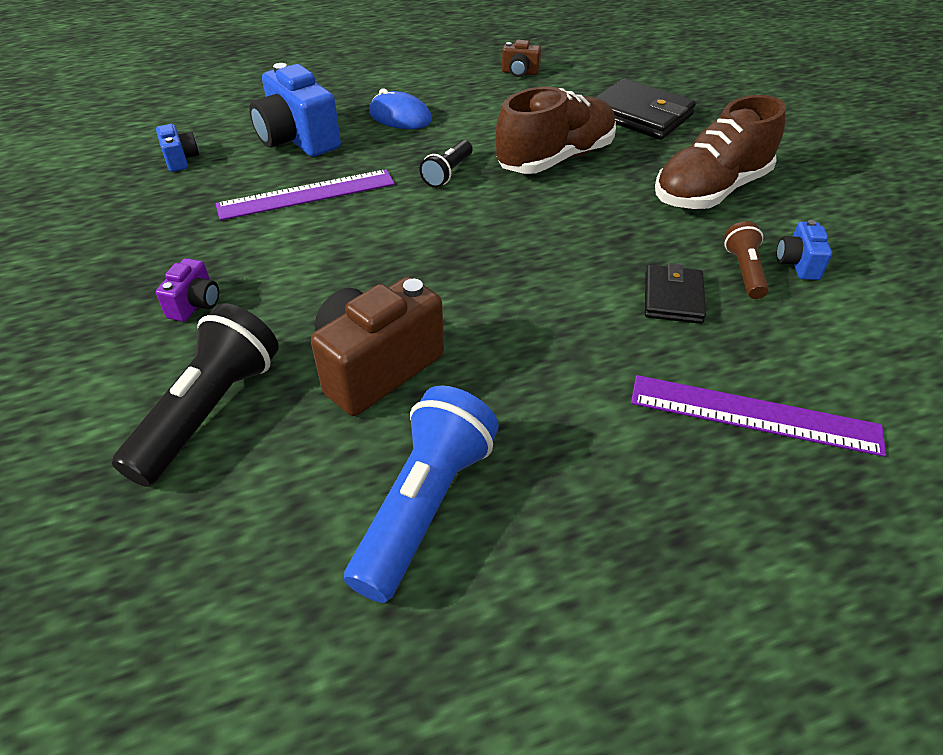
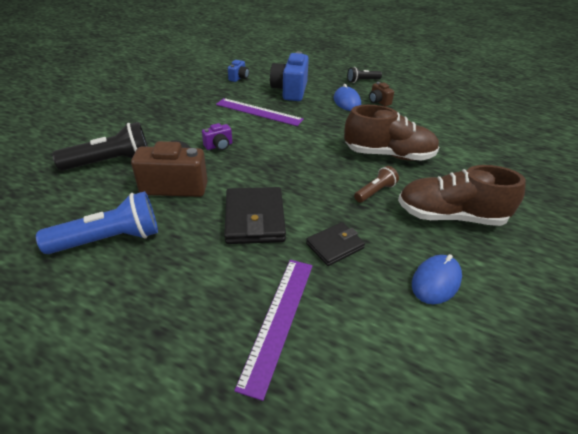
camera: 45 degrees right, 5 degrees down
purple camera [156,258,219,322] -> purple camera moved to [202,123,232,151]
black flashlight [419,140,473,188] -> black flashlight moved to [347,67,382,83]
brown camera [502,40,541,77] -> brown camera moved to [369,82,394,106]
black wallet [595,78,696,140] -> black wallet moved to [224,187,286,244]
purple ruler [631,375,886,457] -> purple ruler turned 45 degrees clockwise [234,260,313,401]
brown flashlight [724,221,769,299] -> brown flashlight moved to [354,166,399,203]
blue camera [776,220,832,280] -> blue mouse [412,254,462,304]

